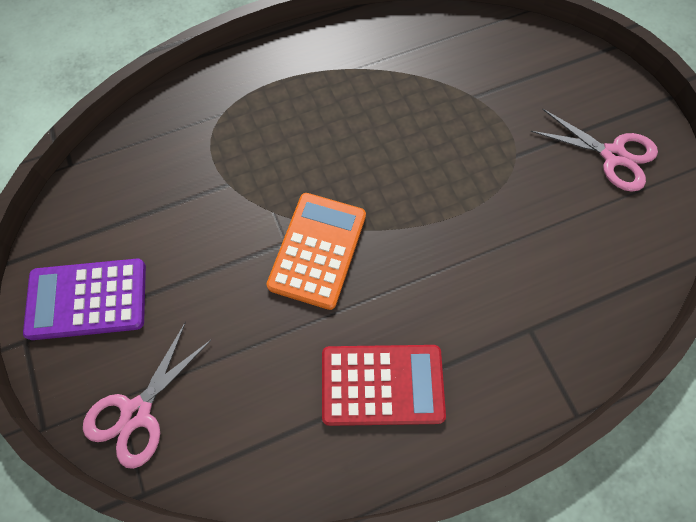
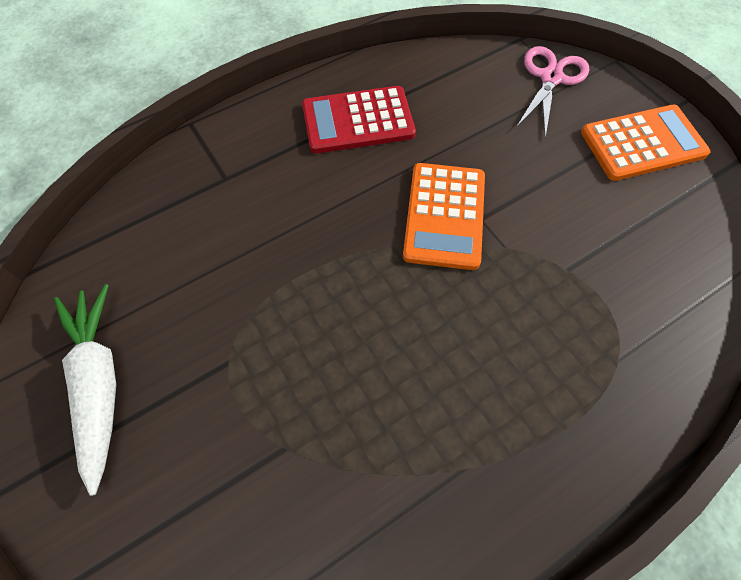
camera: 170 degrees right, 5 degrees down
purple calculator [23,259,146,340] -> orange calculator [581,105,711,181]
pink scissors [530,108,658,192] -> white carrot [54,284,116,496]

